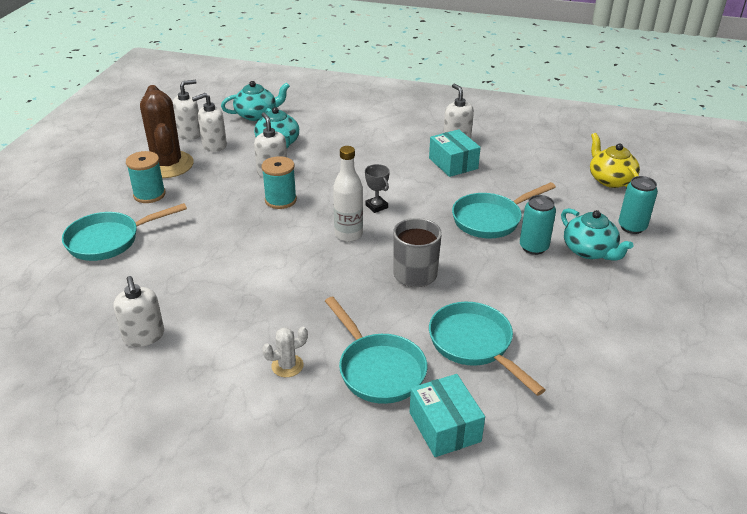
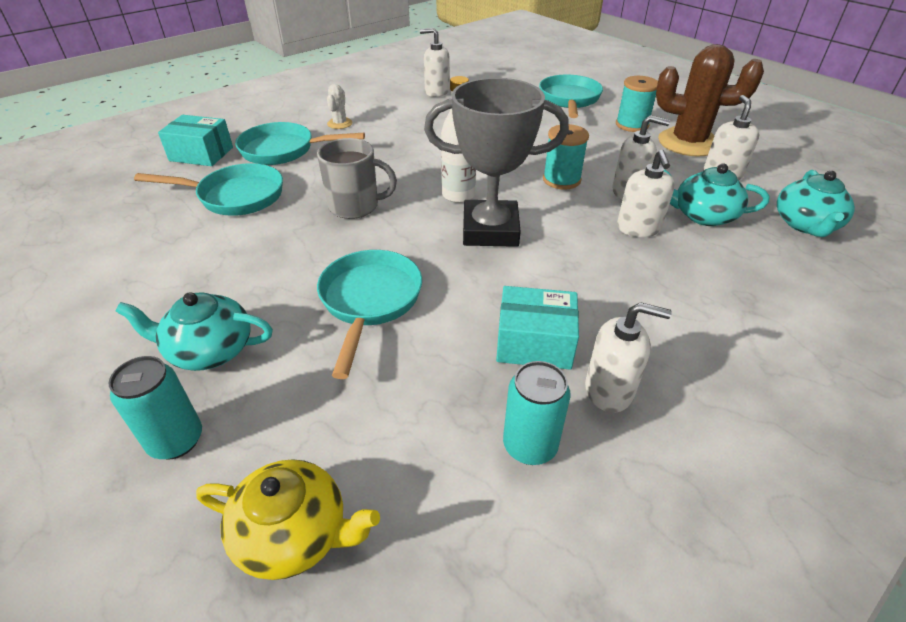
camera: 125 degrees right, 5 degrees up
white soap dispenser [173,80,201,140] -> white soap dispenser moved to [617,150,675,237]
grey trophy [365,164,390,213] -> grey trophy [424,78,569,247], size x2.42
turquoise can [520,195,556,255] -> turquoise can moved to [503,361,571,465]

